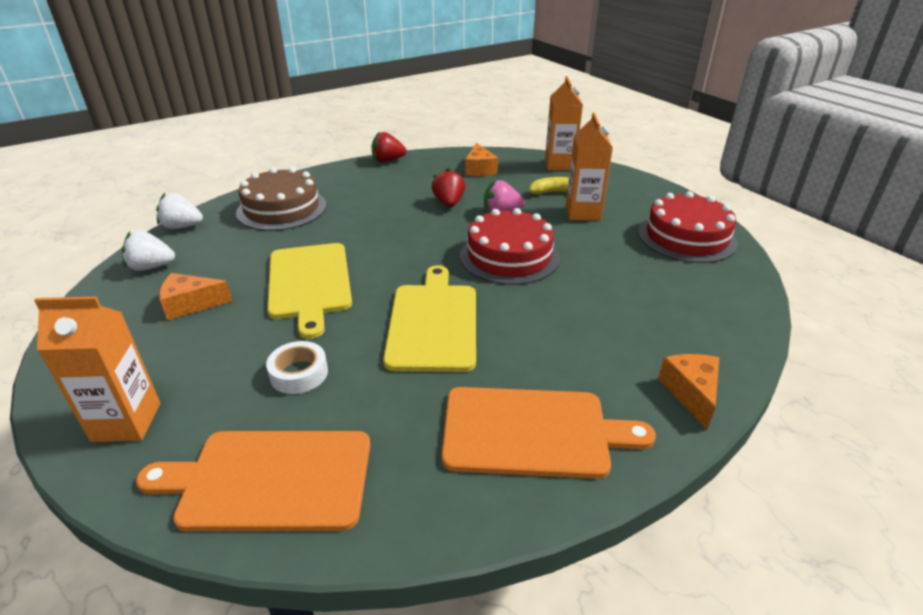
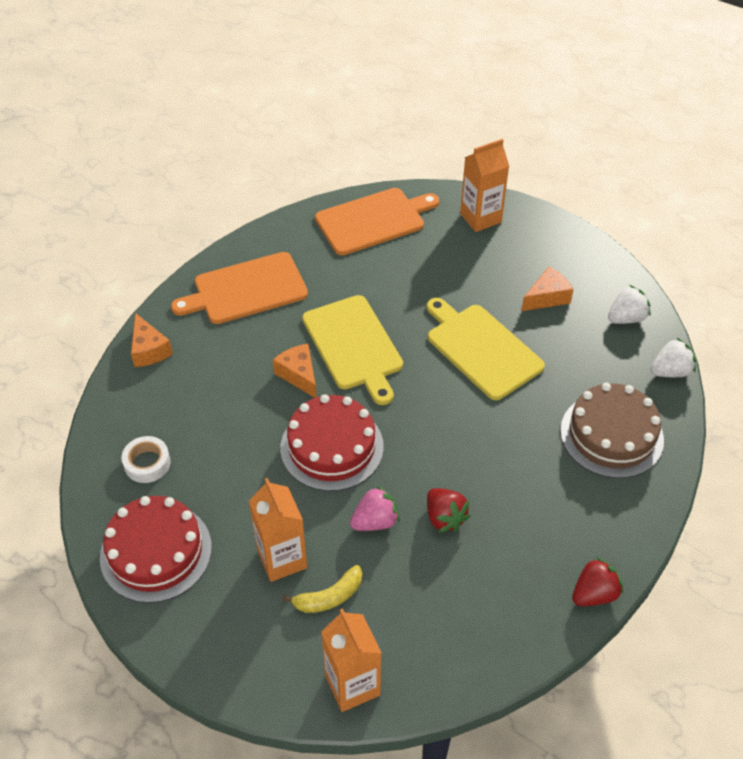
camera: 155 degrees right, 15 degrees up
white tape [266,341,328,394] -> white tape moved to [122,436,170,483]
orange cheese [465,143,498,176] -> orange cheese moved to [273,344,317,398]

